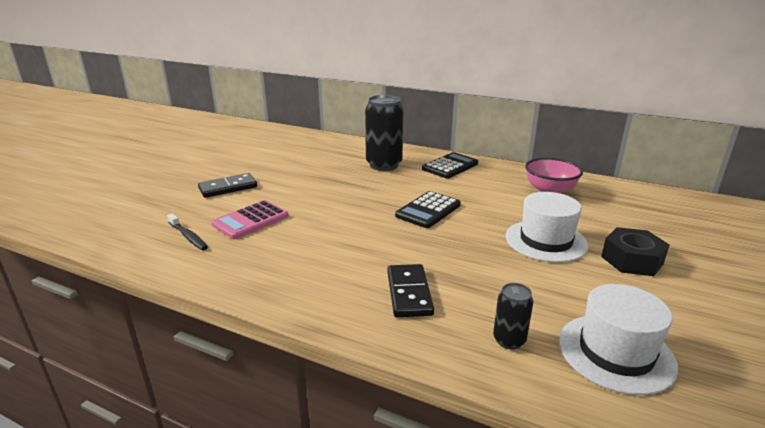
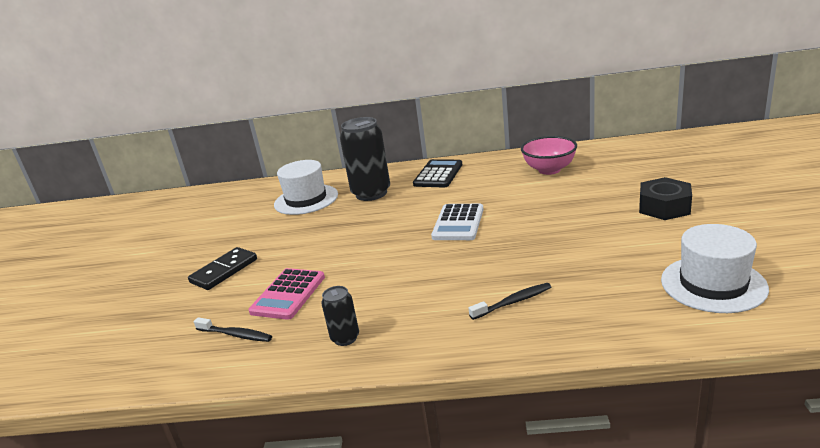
camera: 20 degrees left, 0 degrees up
black domino [387,264,434,317] -> black toothbrush [469,283,551,320]
black calculator [395,191,461,228] -> white calculator [431,204,484,240]
black can [493,283,533,350] -> black can moved to [321,286,359,346]
white hat [506,192,589,263] -> white hat moved to [274,160,338,215]

